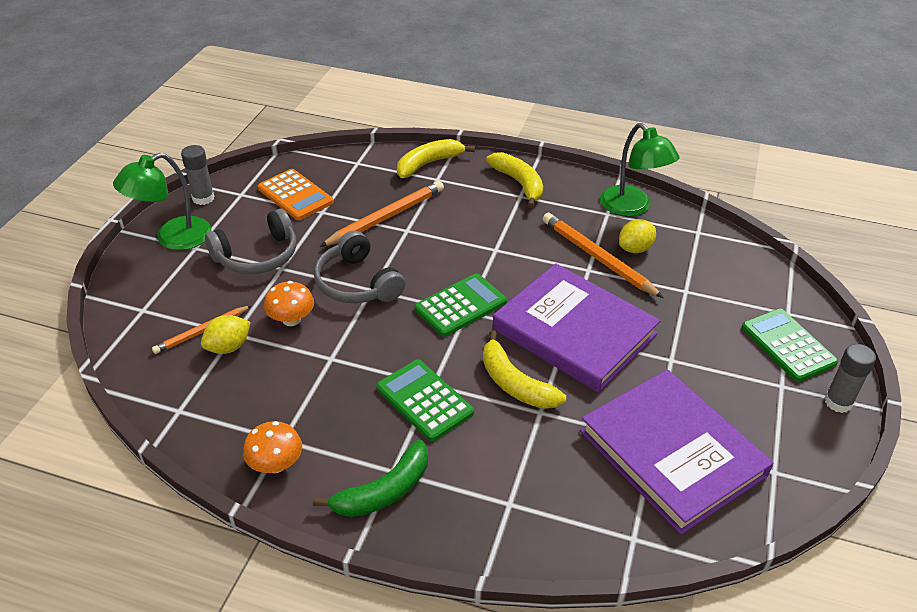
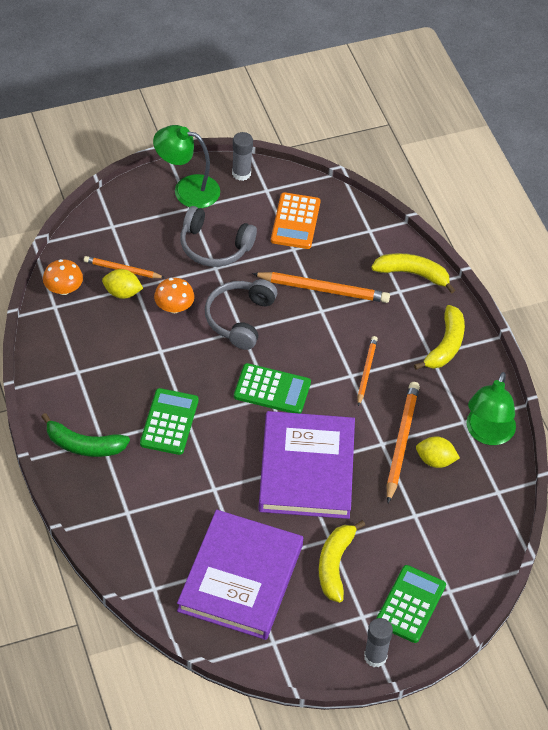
camera: 50 degrees right, 10 degrees up
orange mushroom [243,421,302,473] -> orange mushroom moved to [43,259,83,295]
yellow banana [483,330,566,409] -> yellow banana moved to [319,520,365,603]
none -> orange pencil [358,336,378,406]

